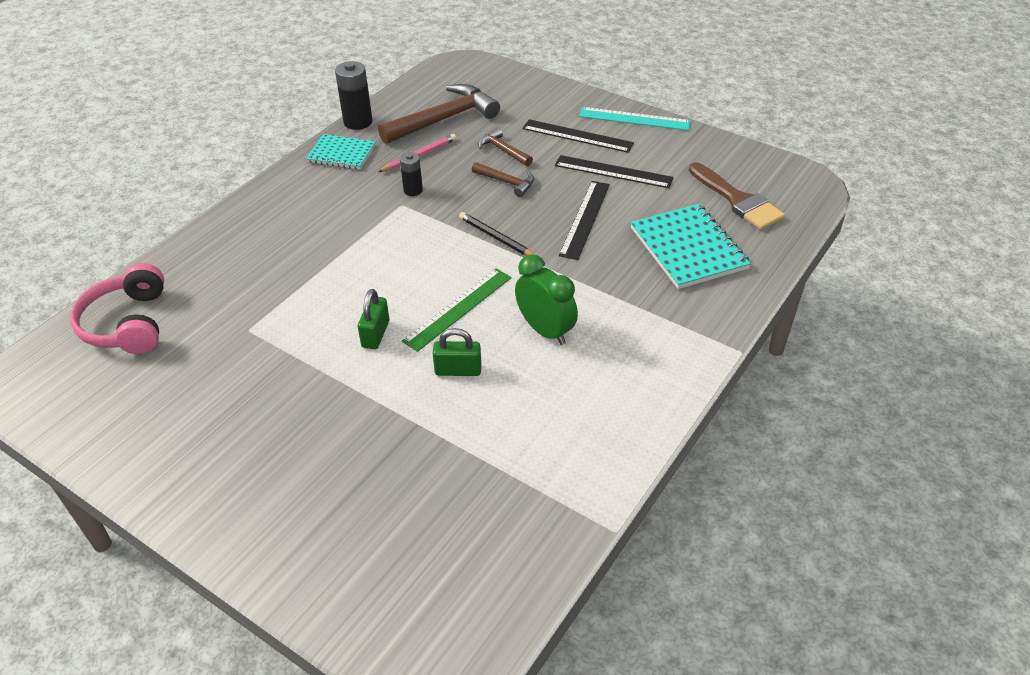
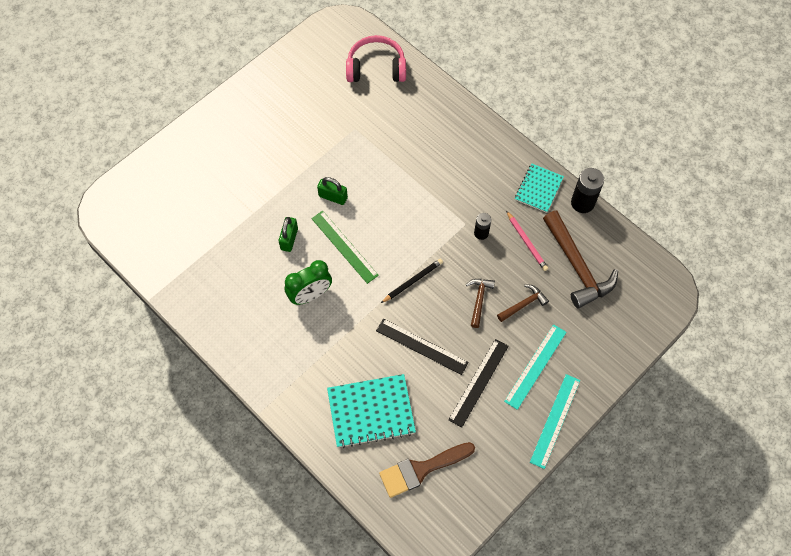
camera: 100 degrees right, 20 degrees up
brown hammer [472,162,534,197] -> brown hammer turned 150 degrees clockwise [466,279,495,328]
black ruler [522,119,634,153] -> turquoise ruler [504,324,566,410]

